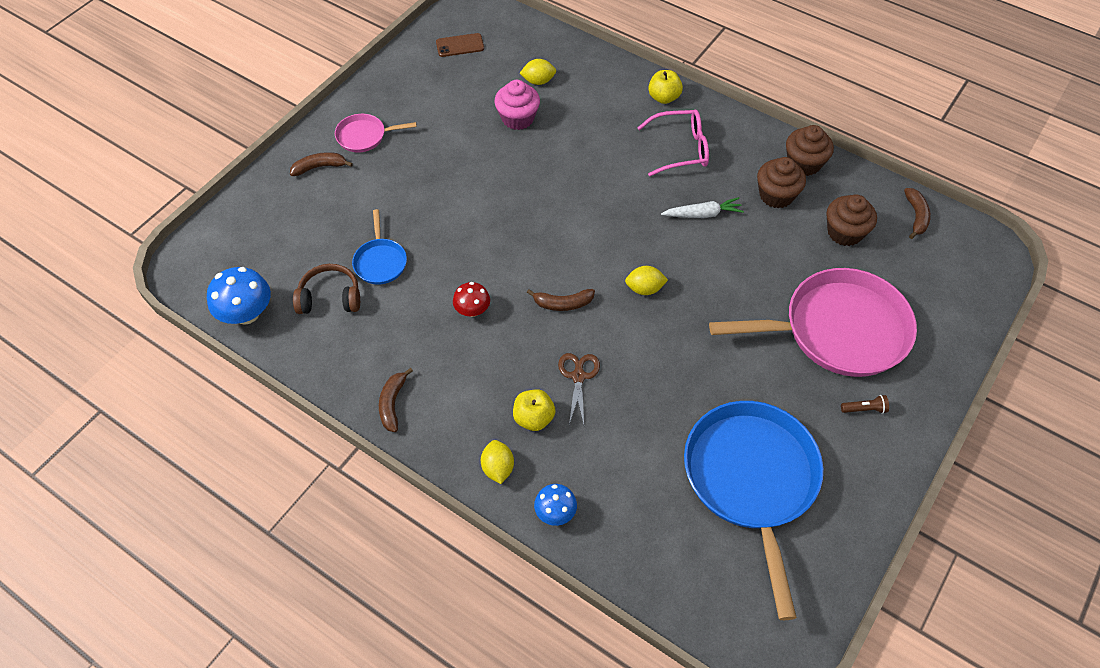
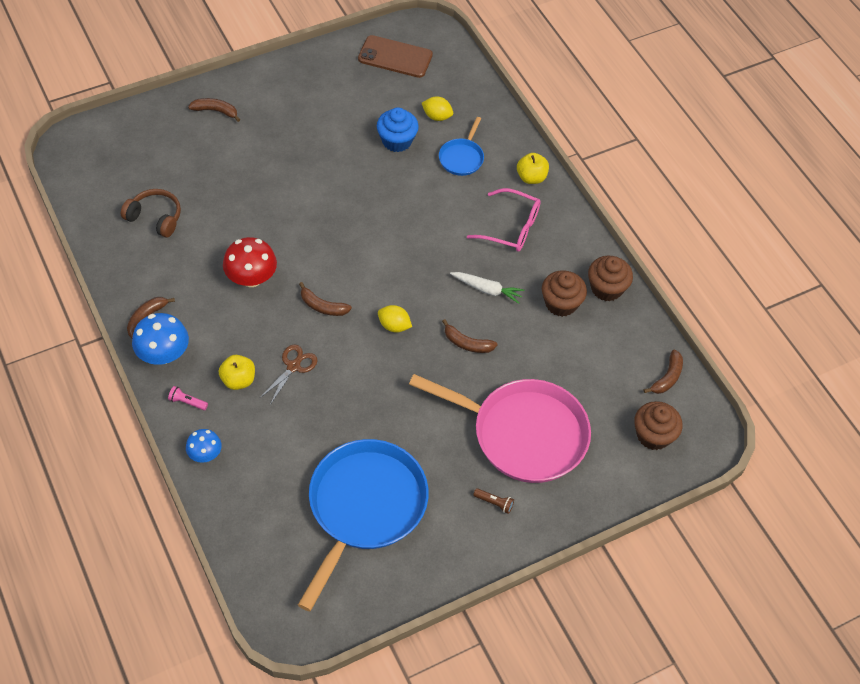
camera: 25 degrees right, 0 degrees up
blue mushroom [207,267,271,325] -> blue mushroom moved to [132,313,189,365]
pink pan [335,114,417,152] -> none
blue pan [352,209,407,285] -> blue pan moved to [439,117,484,176]
brown phone [436,33,484,57] -> brown phone [358,35,433,78], size x1.61
red mushroom [453,282,490,317] -> red mushroom [223,237,277,287], size x1.64
yellow lemon [481,440,514,484] -> pink flashlight [168,386,208,410]
pink cupcake [494,80,540,130] -> blue cupcake [377,108,419,152]
brown cupcake [827,194,877,246] -> brown cupcake moved to [634,401,683,450]
none -> brown banana [442,319,498,353]

